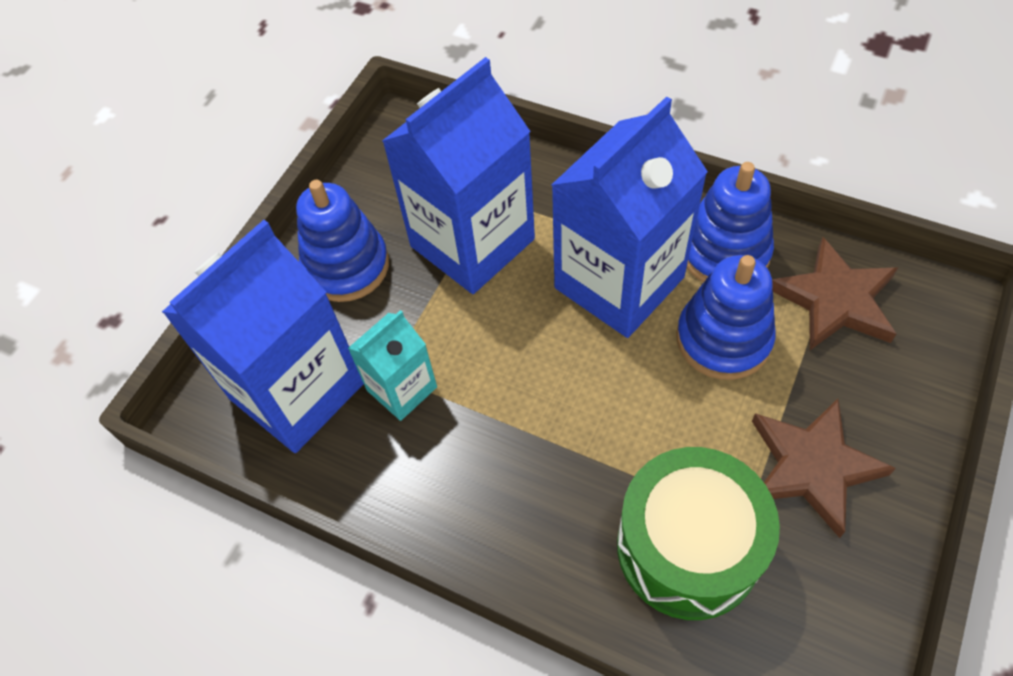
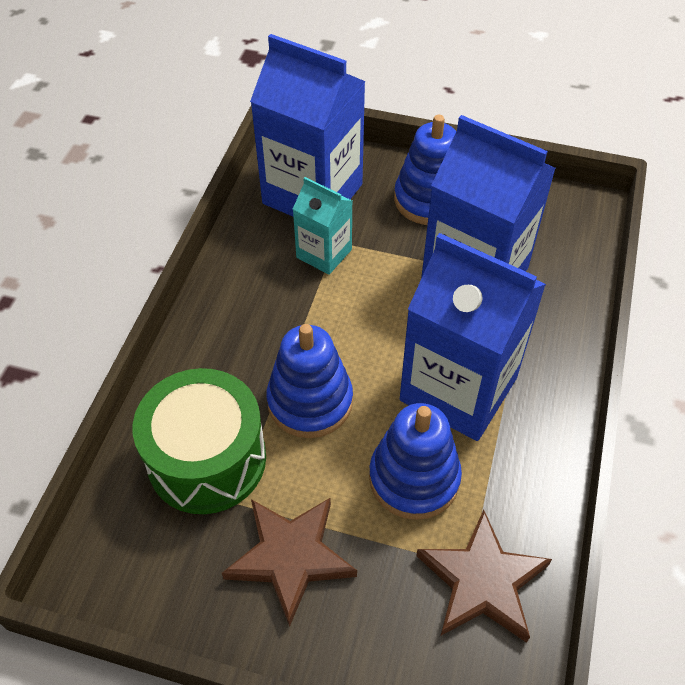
camera: 75 degrees right, 5 degrees down
blue stacking toy [687,162,774,283] -> blue stacking toy moved to [266,324,353,438]

